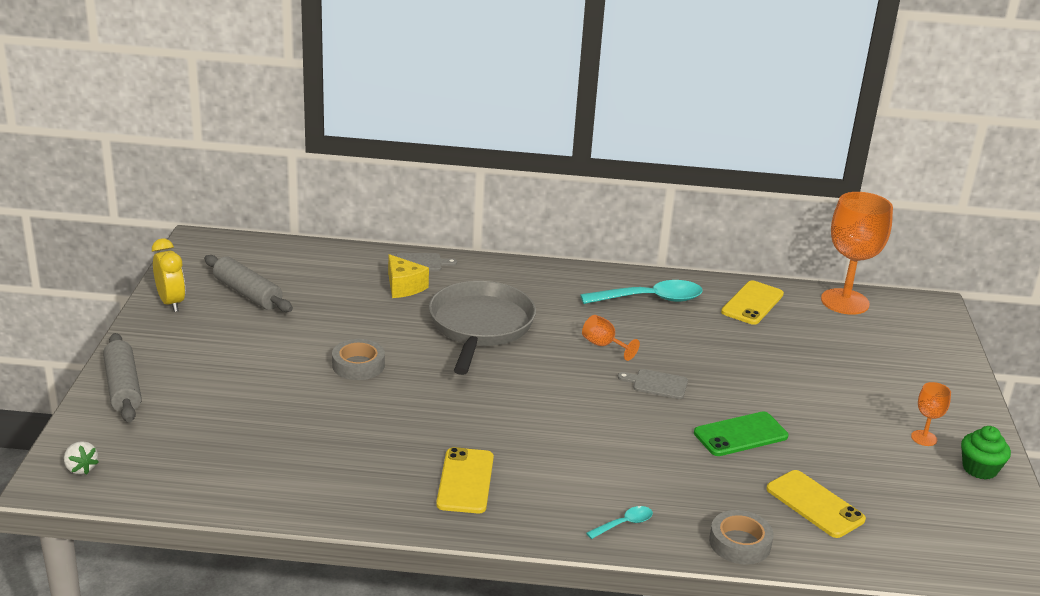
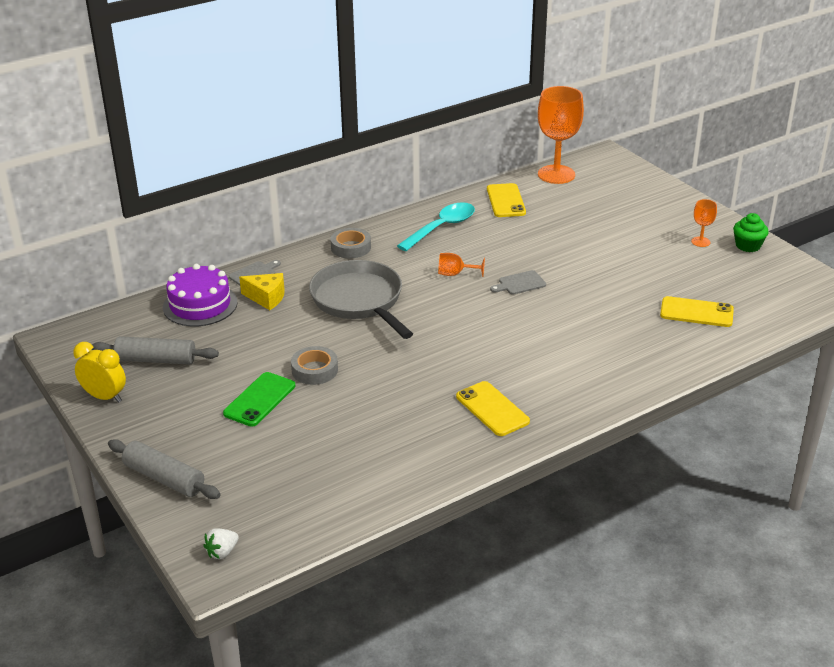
camera: 35 degrees left, 5 degrees up
white strawberry [64,441,99,474] -> white strawberry turned 120 degrees clockwise [204,528,239,559]
turquoise spoon [586,506,653,539] -> none
green phone [694,412,788,456] -> green phone moved to [223,372,295,427]
grey tape [709,510,774,565] -> grey tape moved to [331,228,371,258]
none -> purple cake [163,264,238,326]

